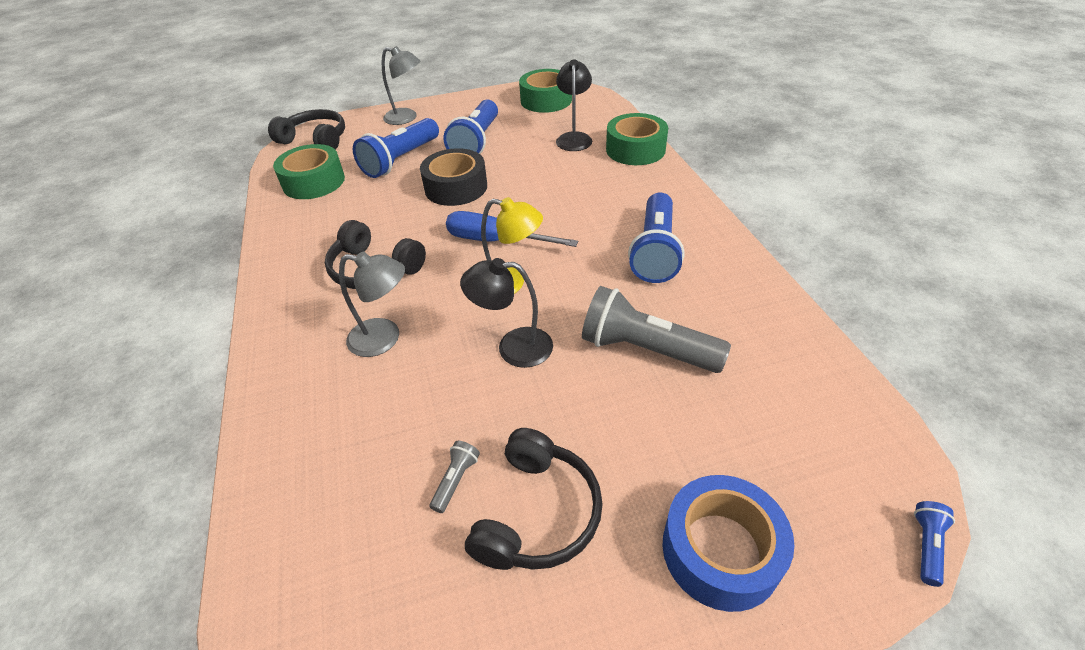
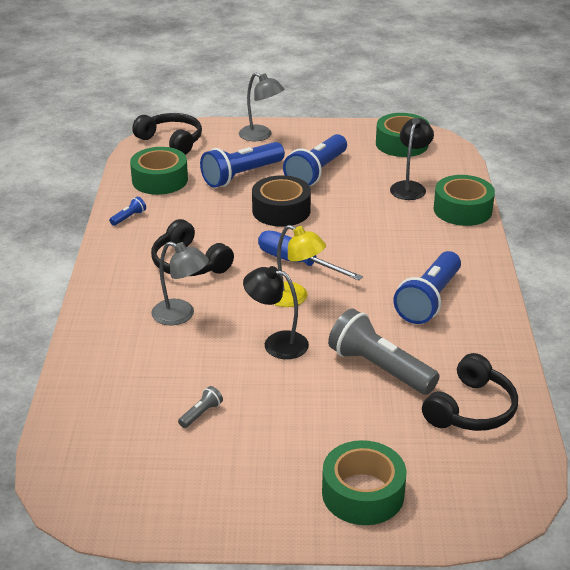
camera: 15 degrees right, 10 degrees down
black headphones [465,428,603,570] -> black headphones moved to [422,353,518,431]
blue tape [662,475,794,612] -> green tape [322,440,406,525]
blue flashlight [914,501,955,587] -> blue flashlight moved to [109,197,146,226]

